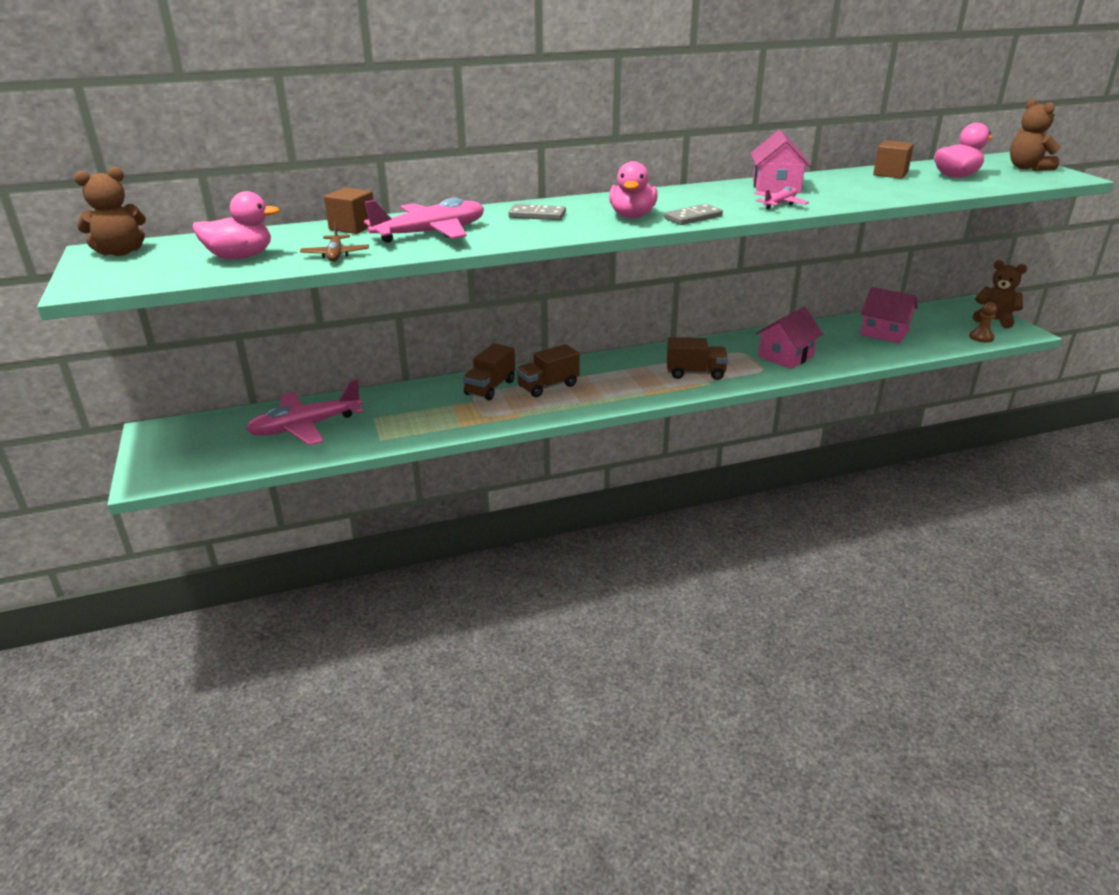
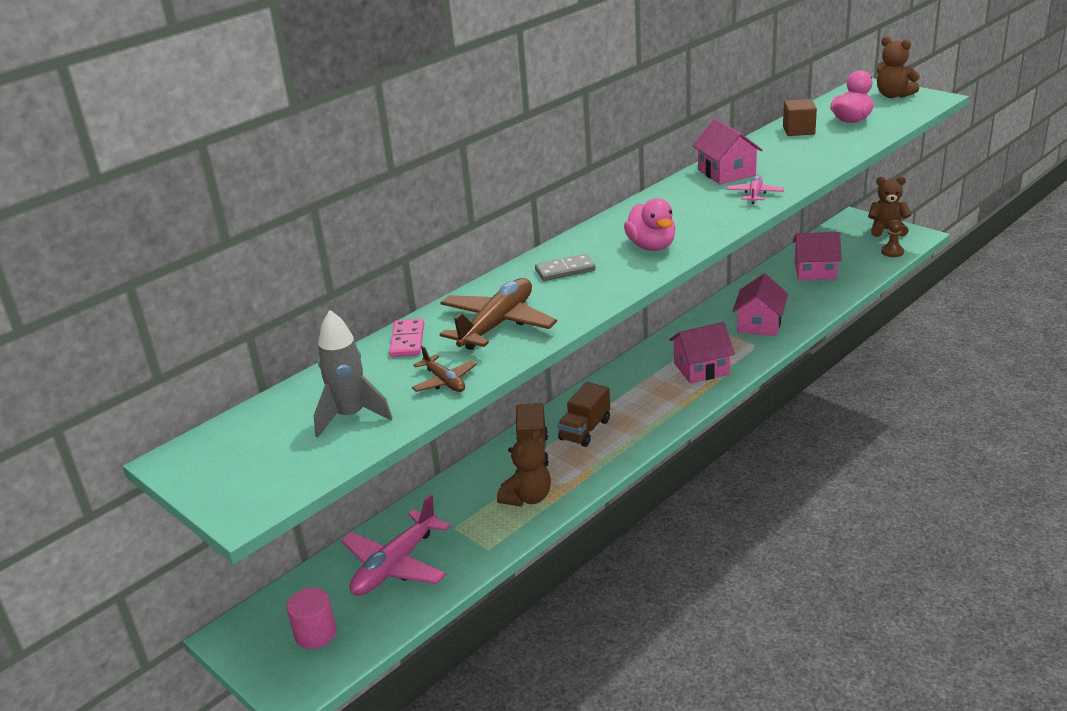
camera: 25 degrees left, 0 degrees up
brown teddy bear [74,167,146,256] -> brown teddy bear moved to [497,429,551,507]
pink duck [192,191,280,259] -> grey rocket [314,310,393,438]
brown cube [324,187,373,234] -> pink domino [389,318,424,357]
pink plane [364,198,484,243] -> brown plane [440,278,557,350]
grey domino [664,204,723,225] -> none
brown truck [667,337,728,380] -> pink house [669,322,735,384]
none -> pink cylinder [287,588,336,649]

